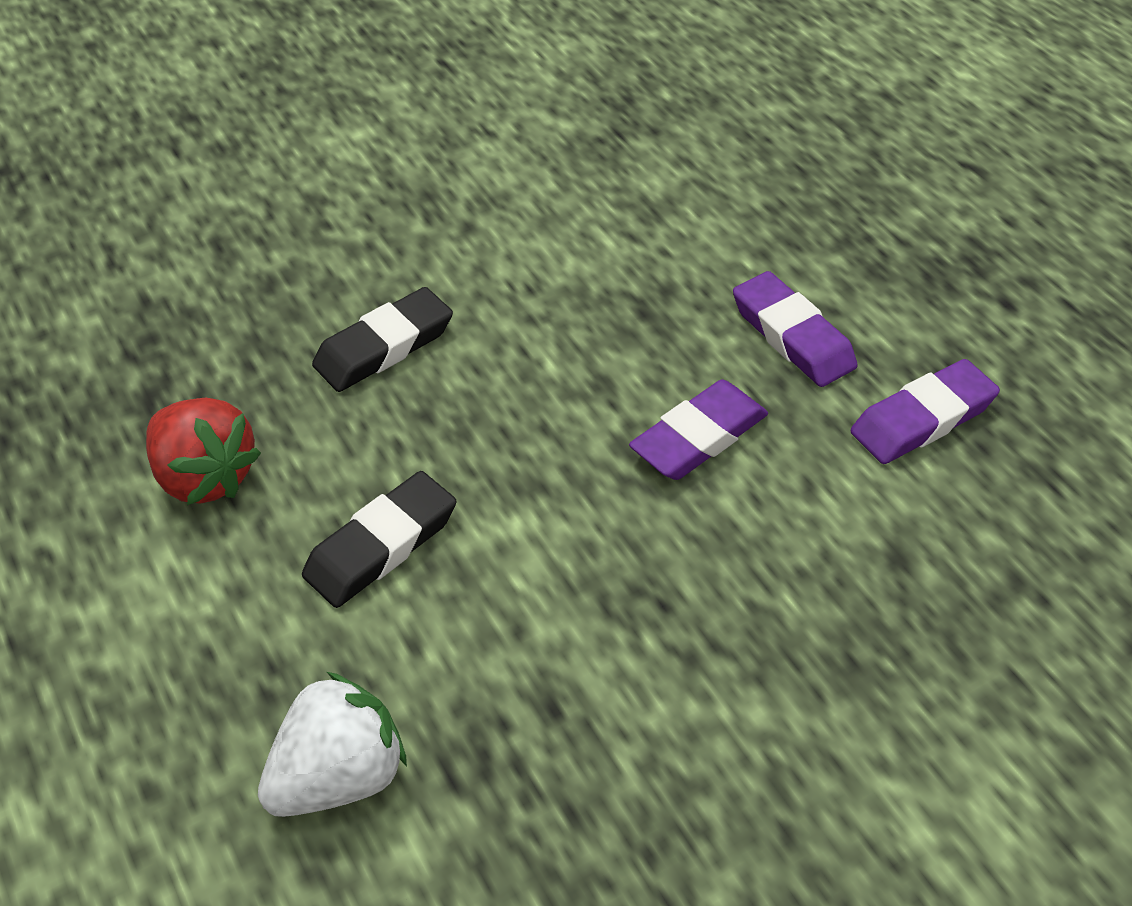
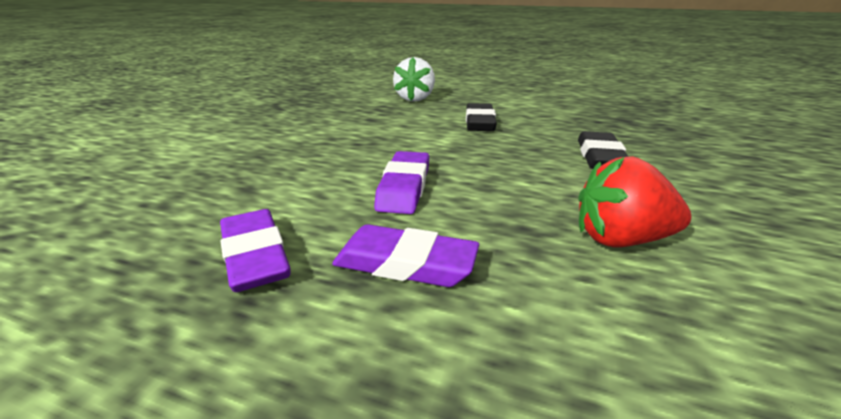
camera: 140 degrees right, 20 degrees down
red strawberry [146,398,261,505] -> red strawberry moved to [578,156,691,247]
purple eraser [851,359,1000,464] -> purple eraser turned 45 degrees counterclockwise [220,209,291,292]

